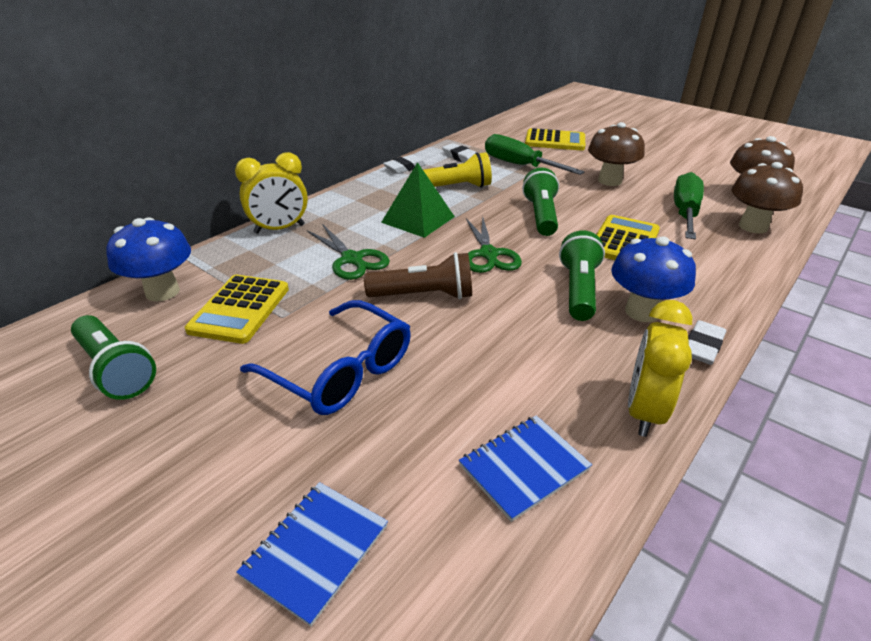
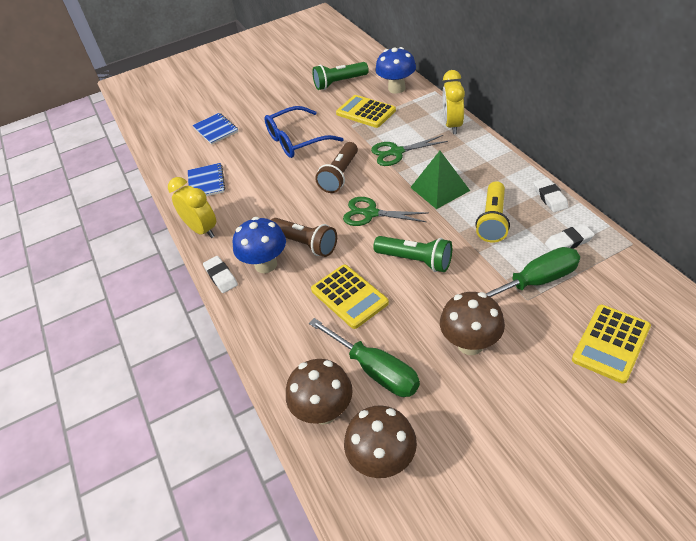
camera: 120 degrees right, 10 degrees up
green flashlight [559,231,605,321] -> brown flashlight [271,218,337,257]

